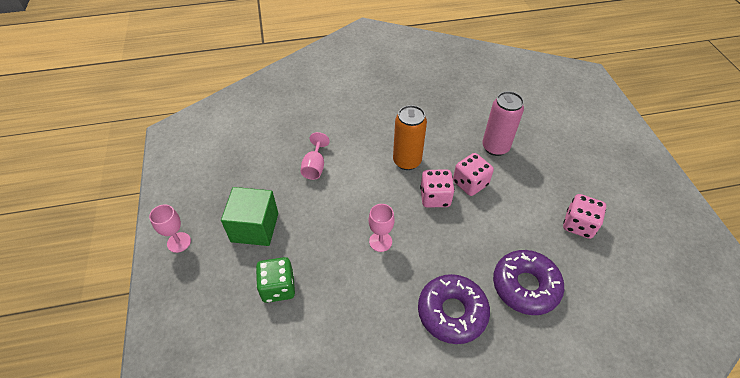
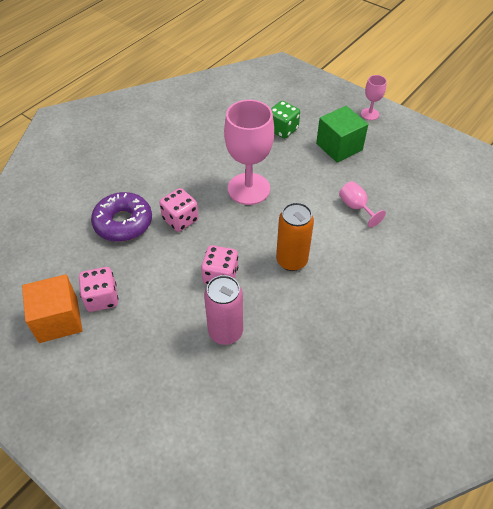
camera: 140 degrees right, 0 degrees up
pink goblet [368,204,395,252] -> pink goblet [224,100,274,205], size x2.08
purple donut [418,274,490,344] -> none
pink dice [420,169,455,208] -> pink dice moved to [159,188,199,232]
none -> orange cube [22,274,82,343]

